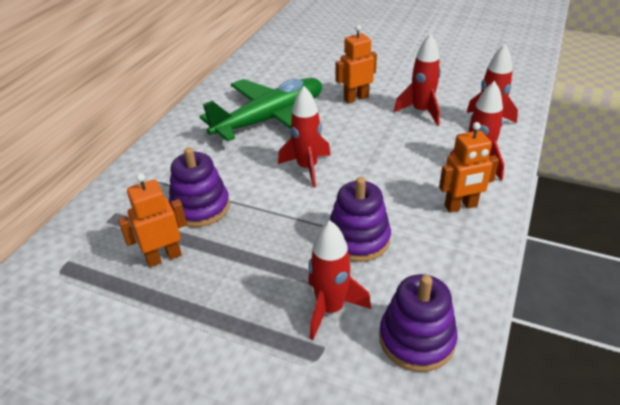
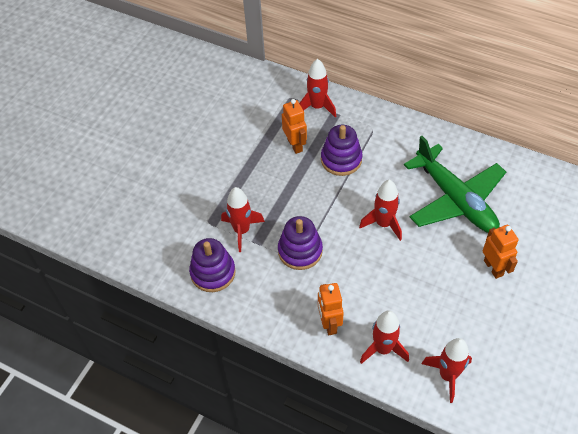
camera: 95 degrees right, 15 degrees up
red rocket [394,33,441,125] -> red rocket moved to [299,59,336,117]

